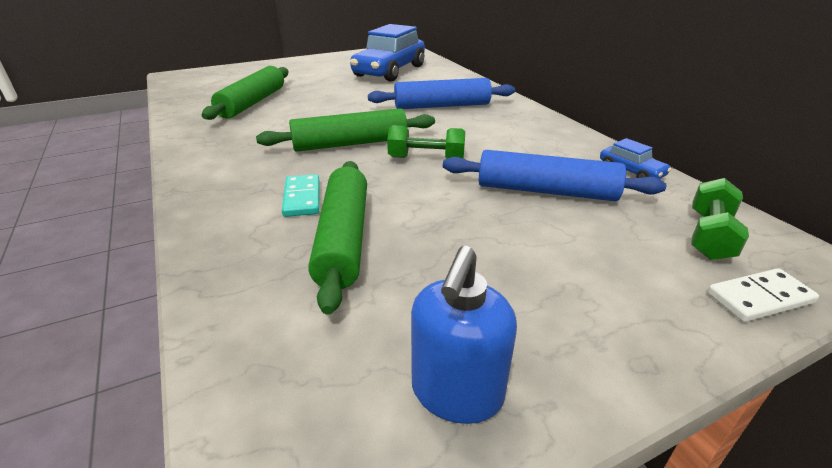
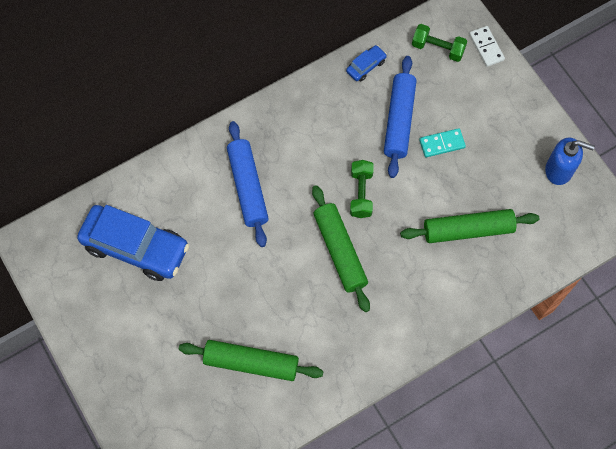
camera: 95 degrees left, 35 degrees up
turquoise domino [282,174,319,217] -> turquoise domino moved to [419,128,466,158]

